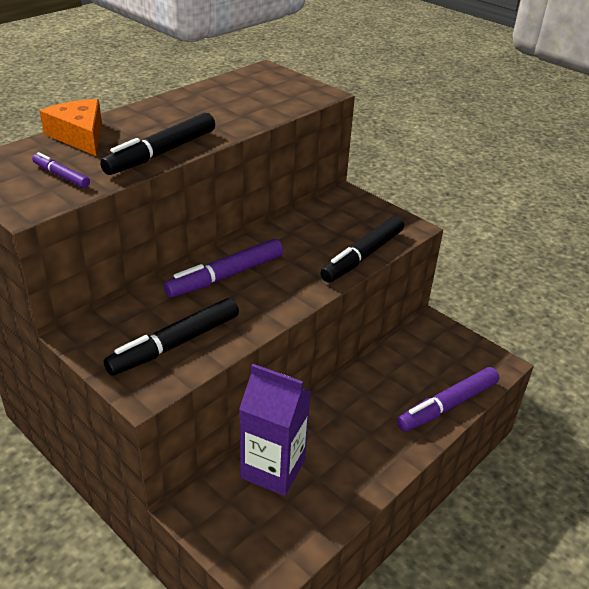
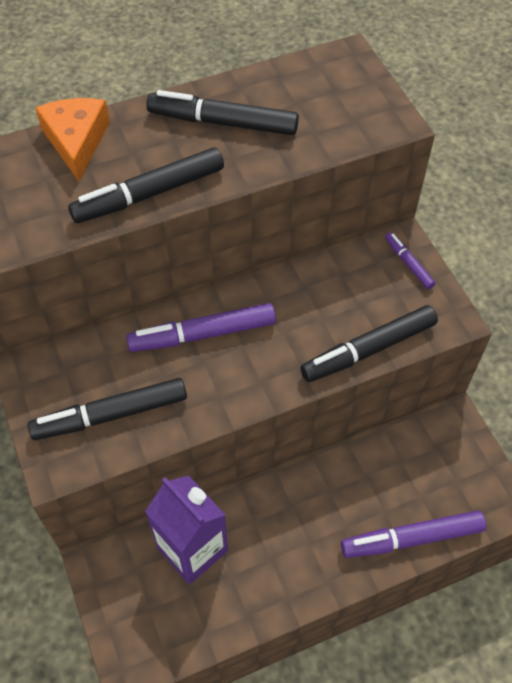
camera: 25 degrees right, 20 degrees up
purple marker [32,152,90,188] -> purple marker moved to [385,232,435,289]
none -> black marker [146,90,299,135]

